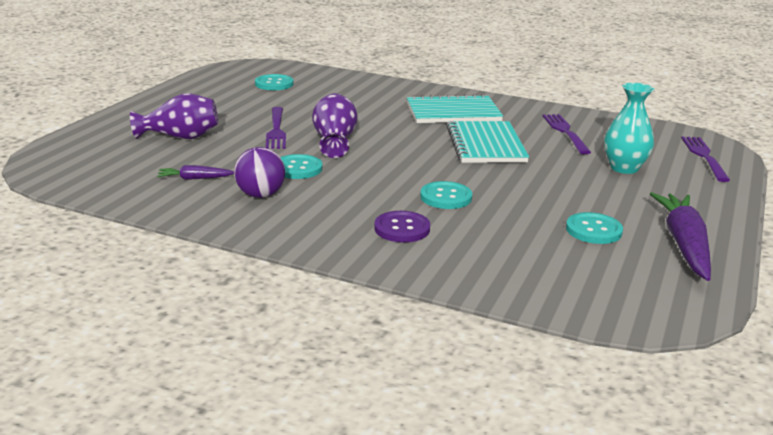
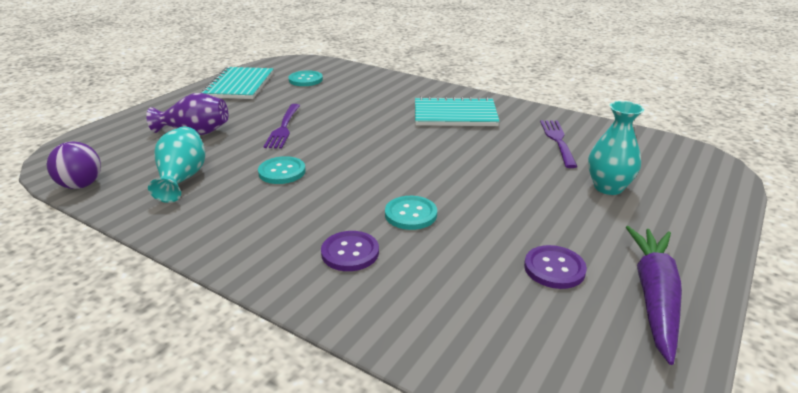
camera: 10 degrees right, 5 degrees up
purple carrot [157,165,234,180] -> turquoise vase [148,127,205,203]
purple ball [234,147,285,198] -> purple ball moved to [47,141,101,189]
purple vase [312,93,358,158] -> none
turquoise notebook [447,121,529,163] -> turquoise notebook moved to [202,67,274,99]
turquoise button [566,212,623,244] -> purple button [524,245,587,289]
purple fork [681,136,730,182] -> none

